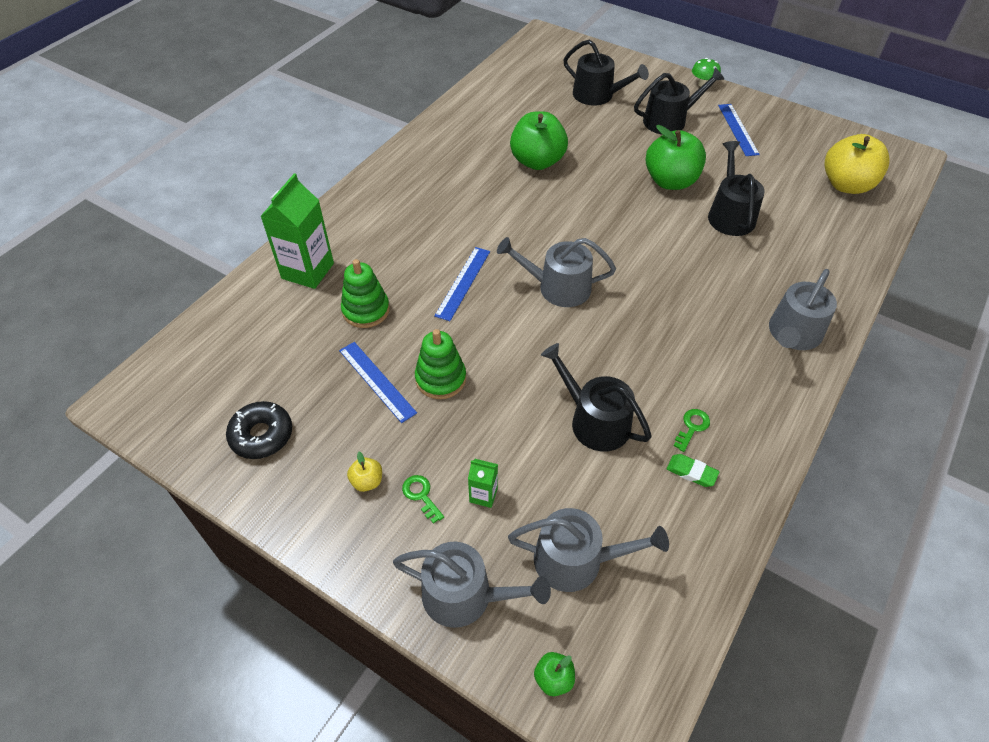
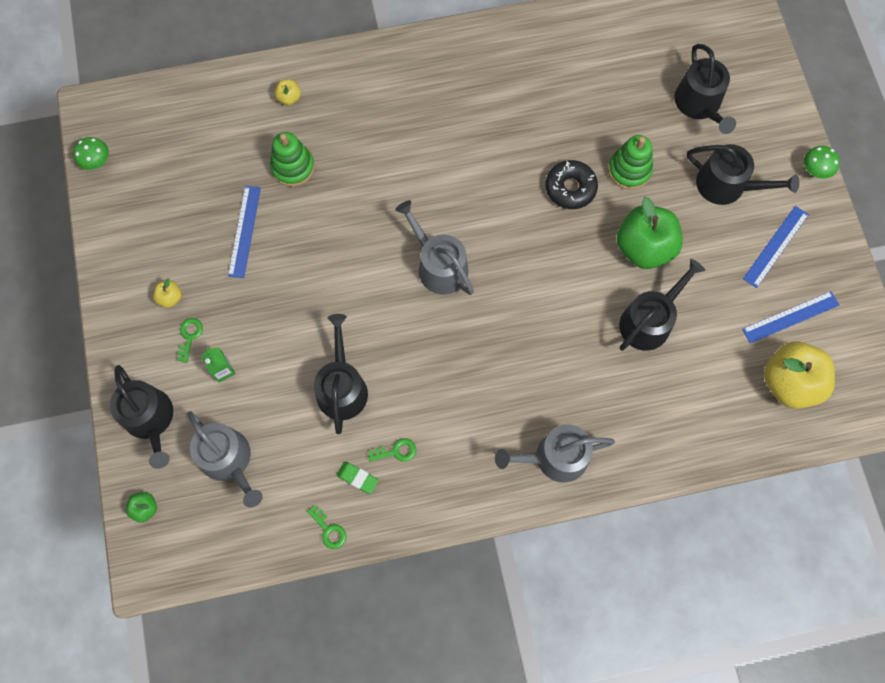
camera: 45 degrees right, 20 degrees up
black donut [226,401,292,459] -> black donut moved to [546,160,598,209]
green carton [260,173,334,289] -> yellow apple [274,79,301,105]
grey watering can [393,542,551,628] -> black watering can [110,365,173,469]
green stacking toy [415,329,466,399] -> green stacking toy moved to [608,135,653,190]
blue ruler [434,247,490,321] -> blue ruler moved to [742,291,839,343]
green apple [510,111,568,170] -> none
green eraser [667,454,719,487] -> green eraser turned 45 degrees counterclockwise [336,461,379,494]
none -> green mushroom [73,137,109,170]
none -> green key [307,505,346,549]

